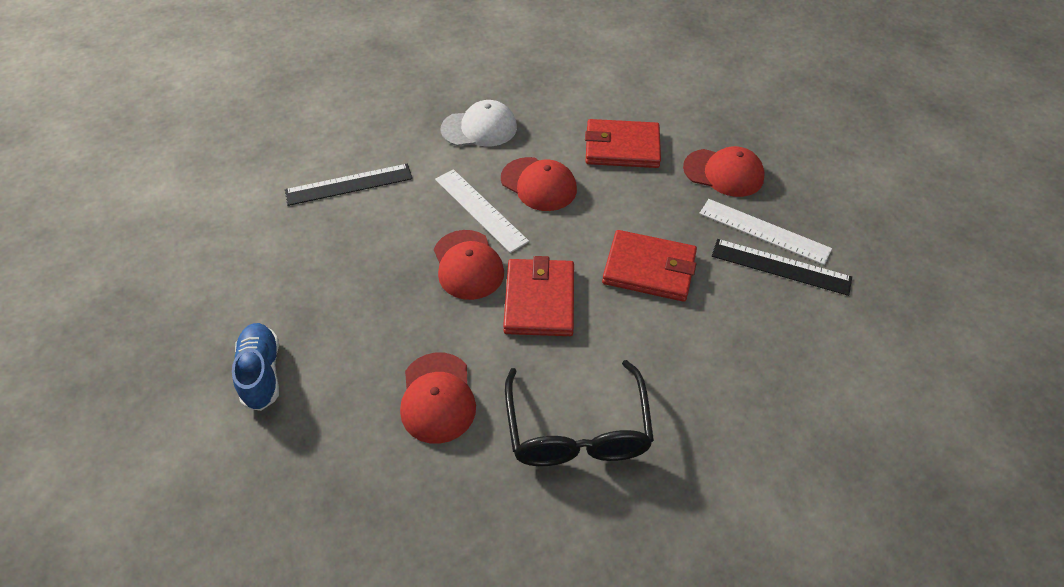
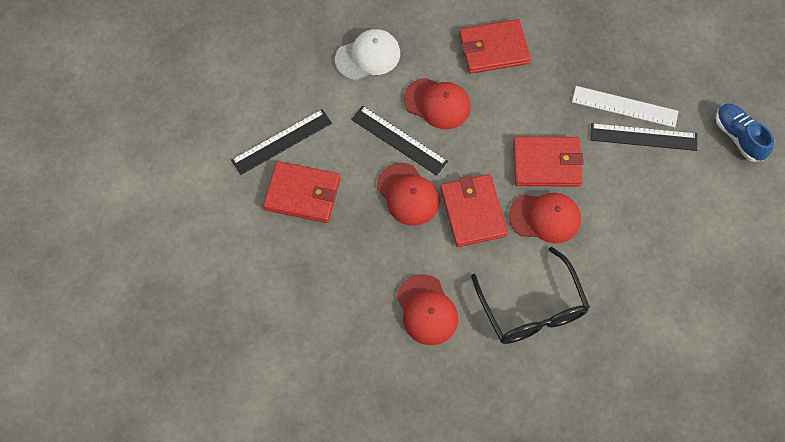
camera: 15 degrees left, 15 degrees up
blue shoe [232,323,279,411] -> blue shoe moved to [716,103,774,162]
white ruler [435,169,529,253] -> black ruler [351,106,448,176]
red cap [683,146,765,197] -> red cap moved to [508,193,581,243]
none -> red wallet [263,161,340,223]

